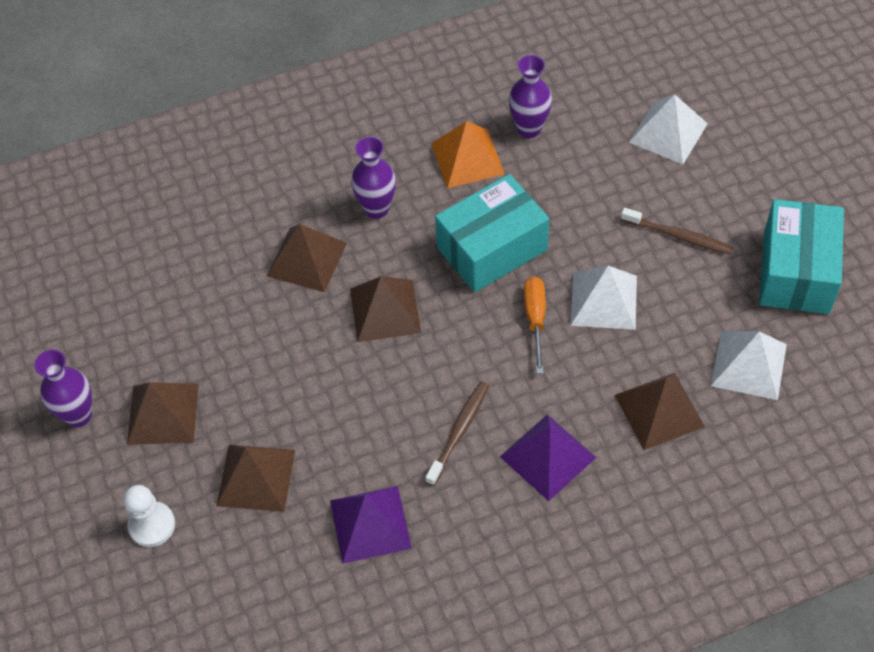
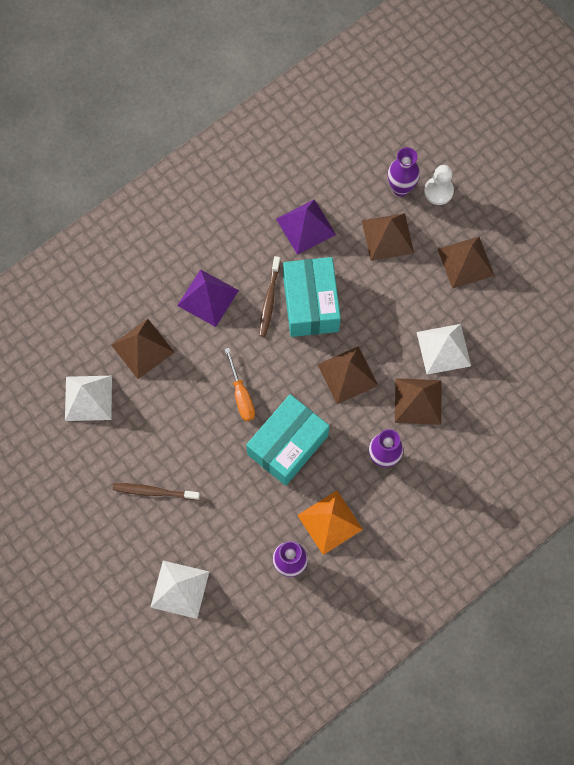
camera: 160 degrees right, 15 degrees up
purple vase [34,350,92,427] -> purple vase moved to [388,147,420,196]
white pyramid [571,266,637,330] -> white pyramid moved to [417,324,471,375]
turquoise box [759,199,844,314] -> turquoise box moved to [283,257,341,337]

